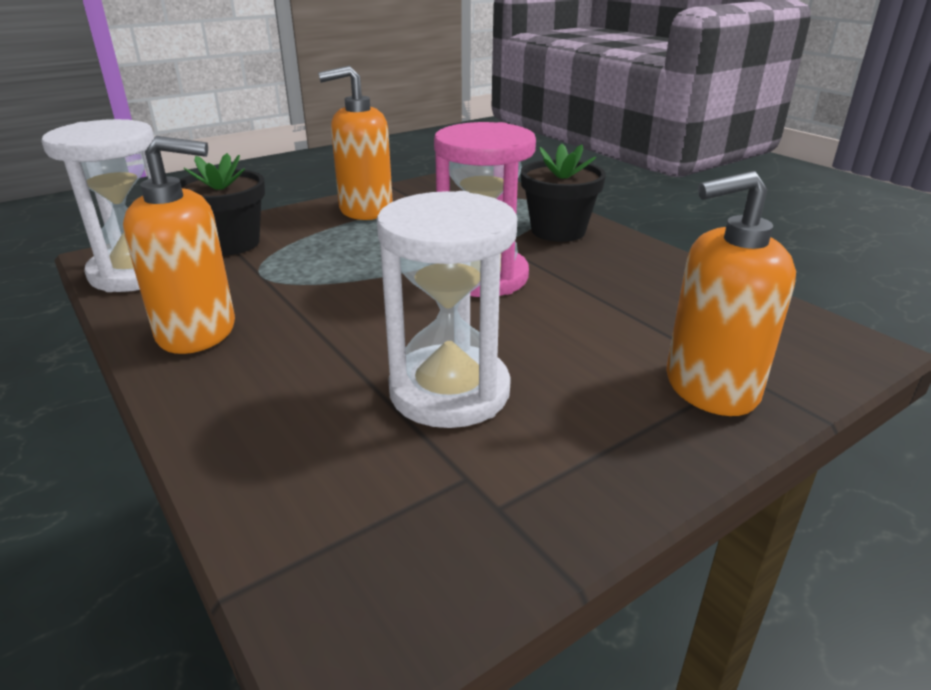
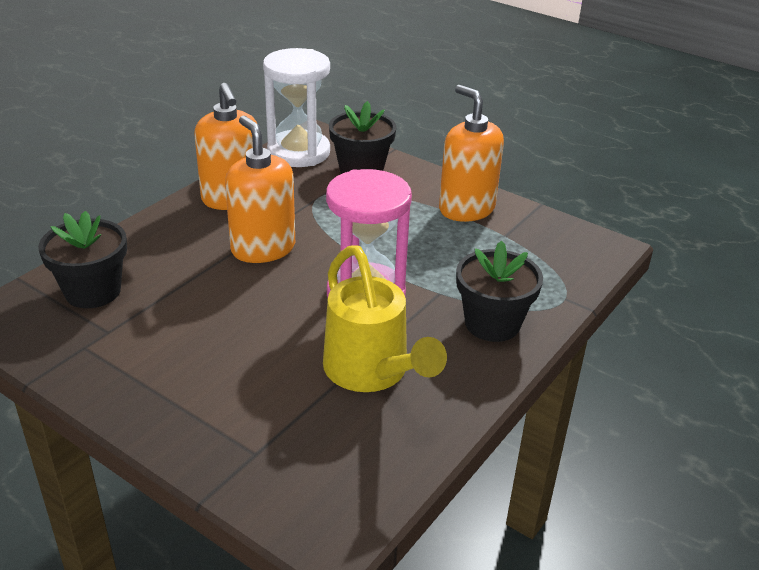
camera: 70 degrees right, 5 degrees up
white hourglass [377,191,517,428] -> none
orange soap dispenser [667,171,796,416] -> orange soap dispenser moved to [225,116,295,263]
none -> black flower pot [38,211,127,308]
none -> yellow watering can [323,246,447,392]

